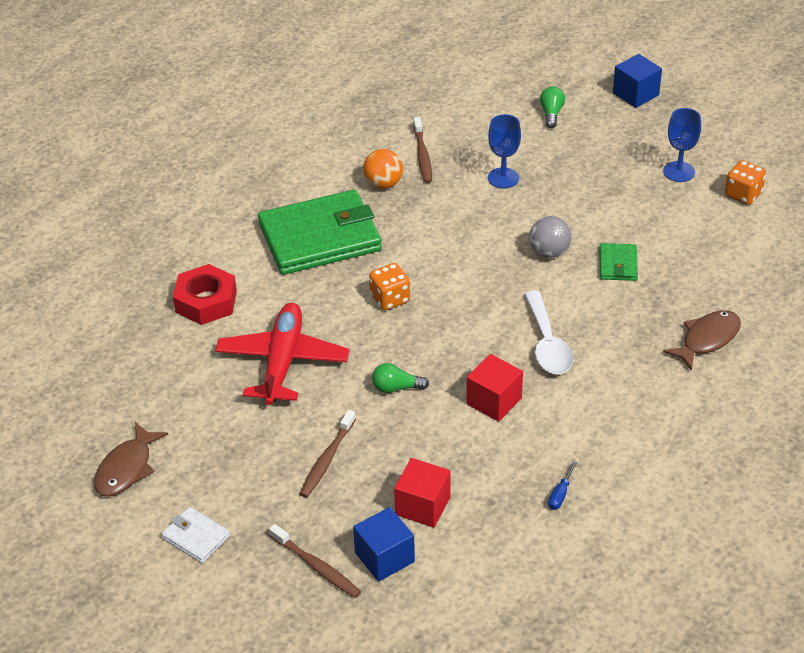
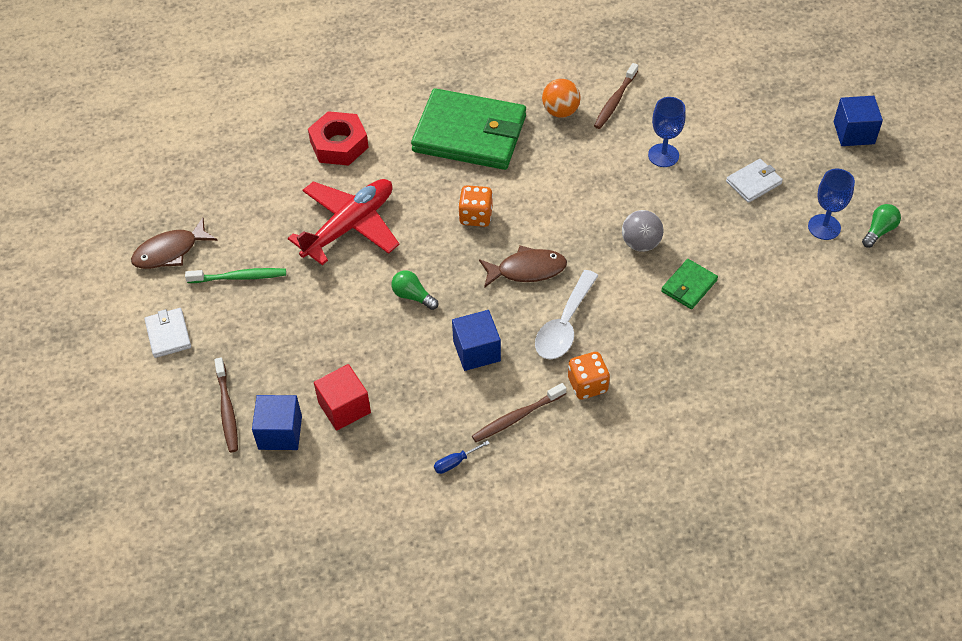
camera: 35 degrees right, 10 degrees up
brown toothbrush [300,410,356,498] -> brown toothbrush moved to [472,383,566,442]
red cube [466,354,523,422] -> blue cube [452,310,501,371]
green light bulb [540,87,565,128] -> green light bulb moved to [862,204,901,248]
brown fish [663,310,741,371] -> brown fish moved to [479,245,567,288]
orange dice [725,160,766,205] -> orange dice moved to [568,352,610,400]
none -> green toothbrush [185,268,286,283]
none -> white wallet [726,159,783,203]

